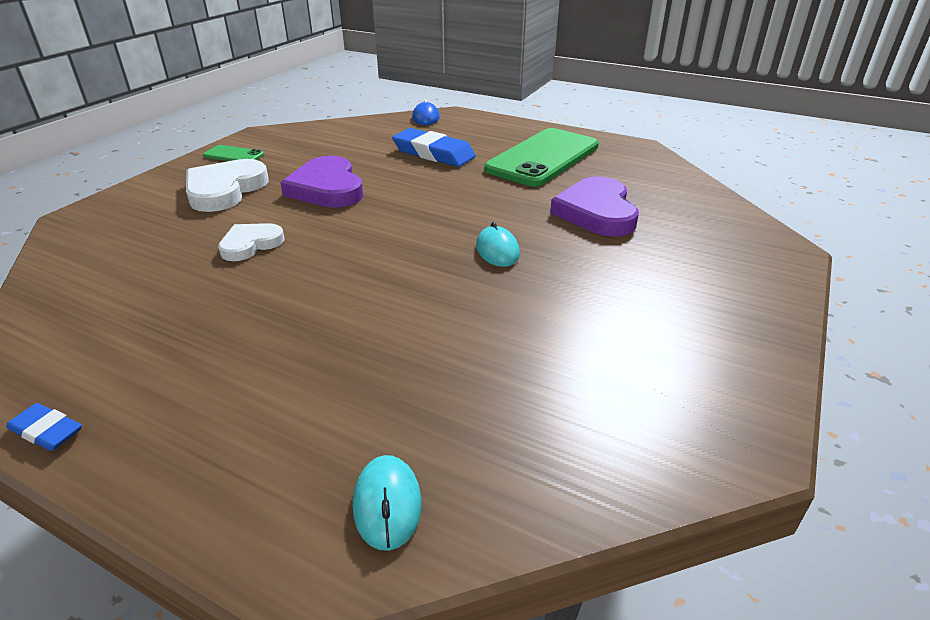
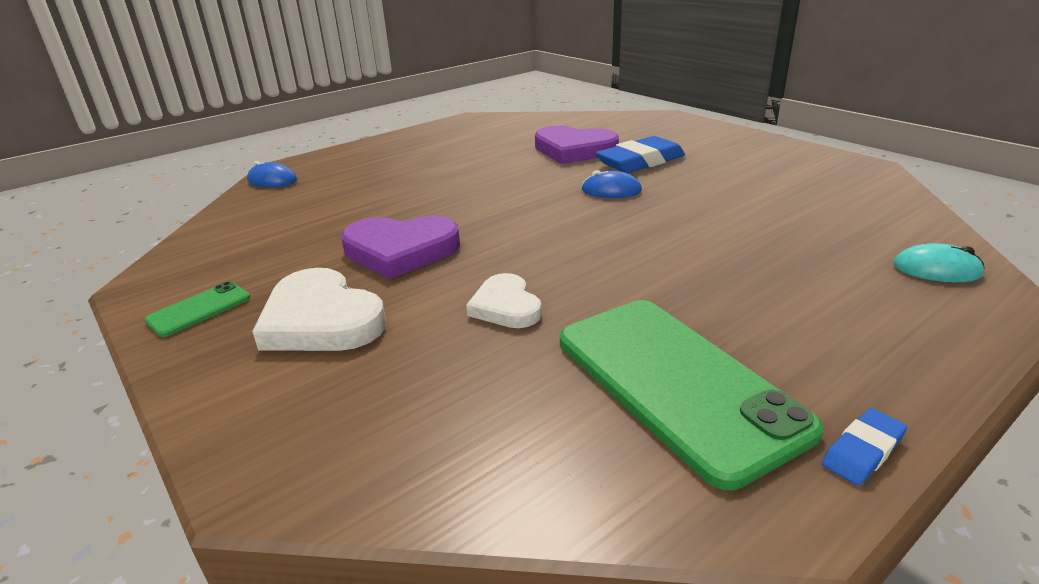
camera: 65 degrees left, 5 degrees down
blue eraser [392,128,476,167] -> blue eraser moved to [596,136,685,173]
turquoise mouse [476,222,520,267] -> blue mouse [582,170,642,198]
green phone [484,128,599,187] -> green phone moved to [560,300,824,490]

